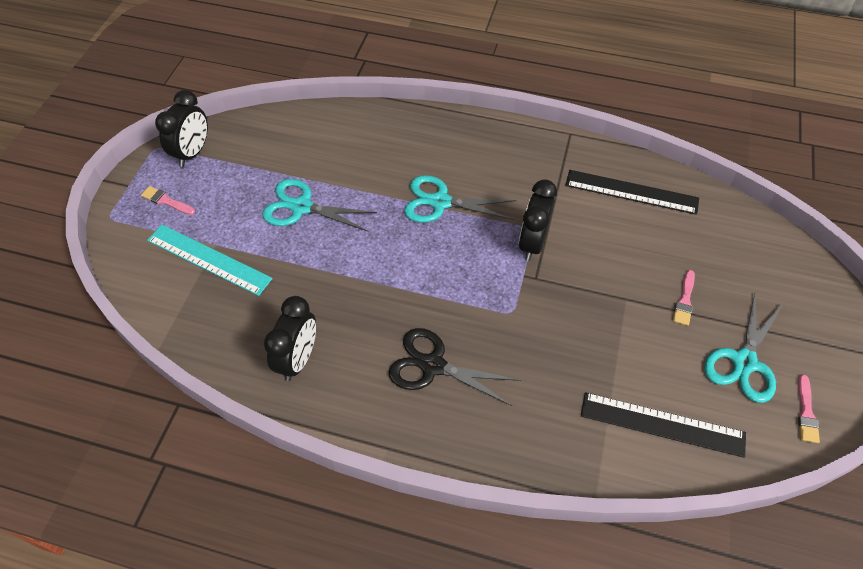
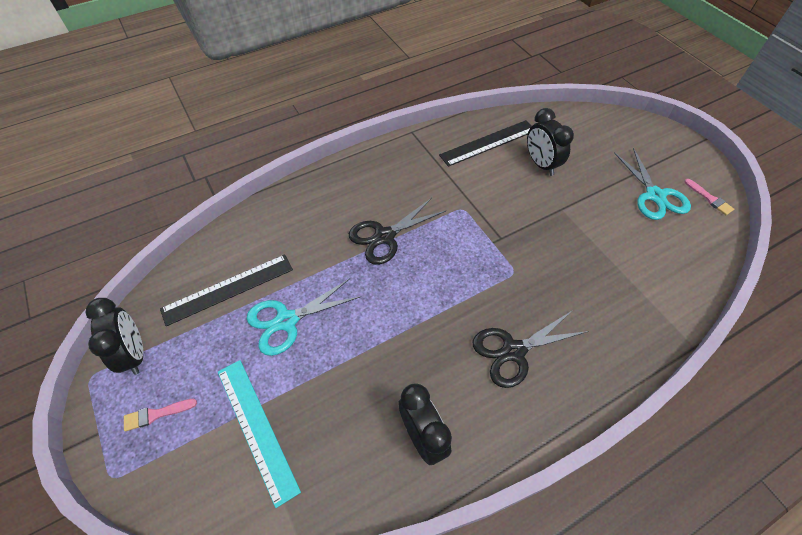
camera: 45 degrees left, 0 degrees up
turquoise ruler [147,225,273,296] -> turquoise ruler turned 75 degrees clockwise [218,360,301,508]
turquoise scissors [404,175,517,223] -> black scissors [349,198,446,265]
black clock [519,179,557,261] -> black clock moved to [527,108,574,176]
black ruler [581,392,746,458] -> black ruler moved to [160,254,293,326]
pink brush [673,270,695,326] -> none

